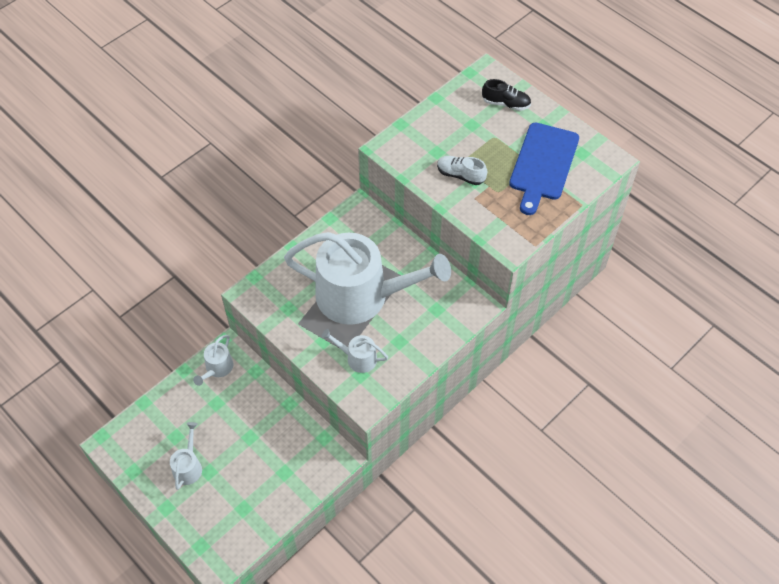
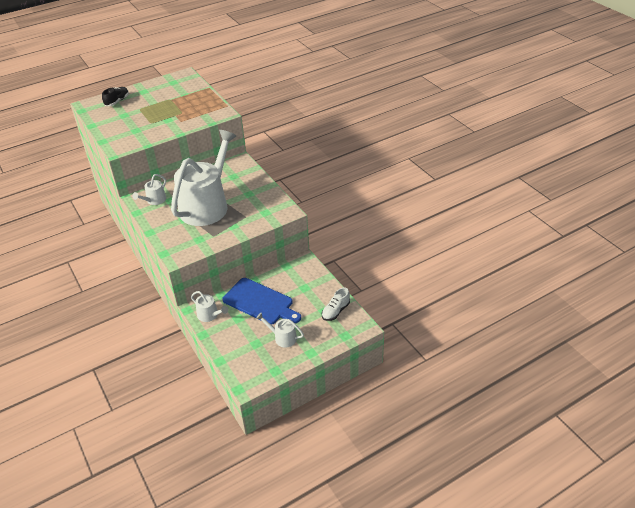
camera: 75 degrees left, 15 degrees down
white watering can [321,329,388,373] -> white watering can moved to [132,174,166,205]
white shoe [437,156,487,185] -> white shoe moved to [322,288,350,321]
blue cutting board [509,123,579,215] -> blue cutting board moved to [222,278,301,325]

